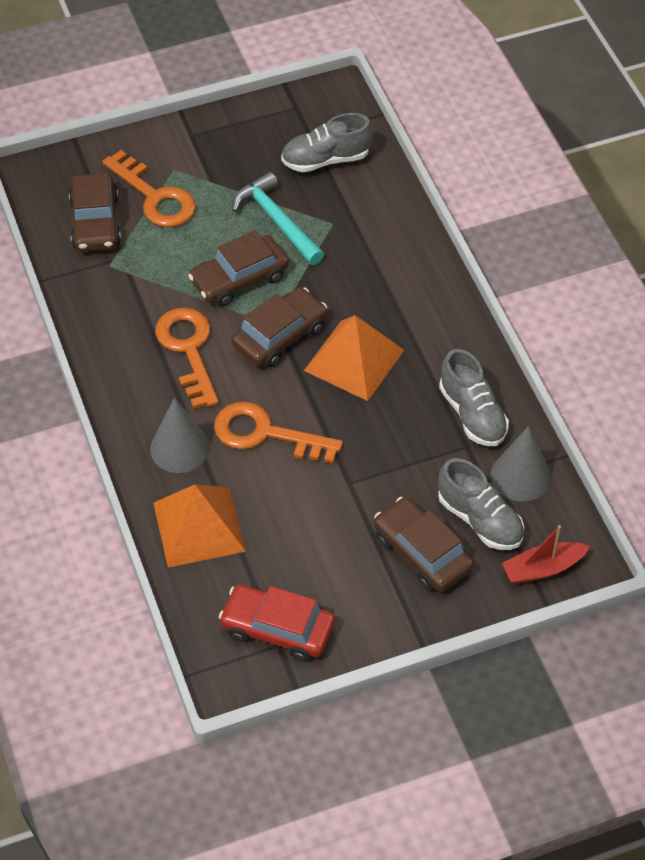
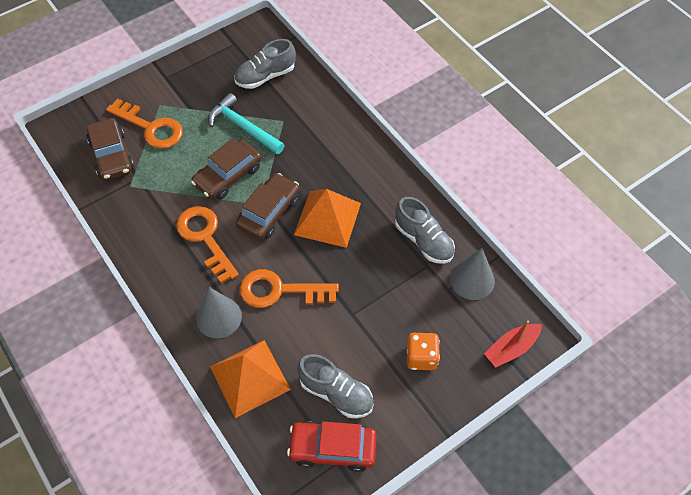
camera: 15 degrees left, 5 degrees up
brown car [374,497,474,592] -> orange dice [407,333,440,370]
grey shoe [438,458,524,550] -> grey shoe moved to [297,354,374,418]

